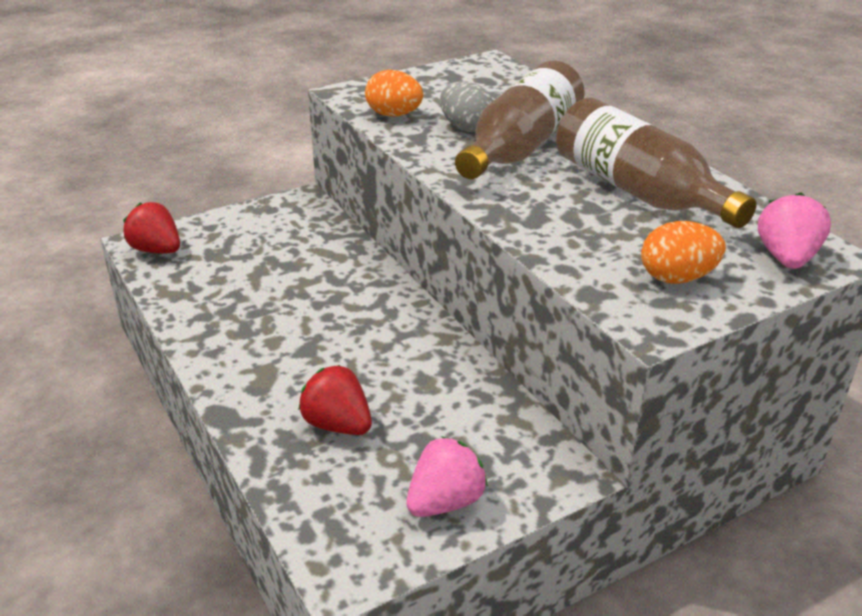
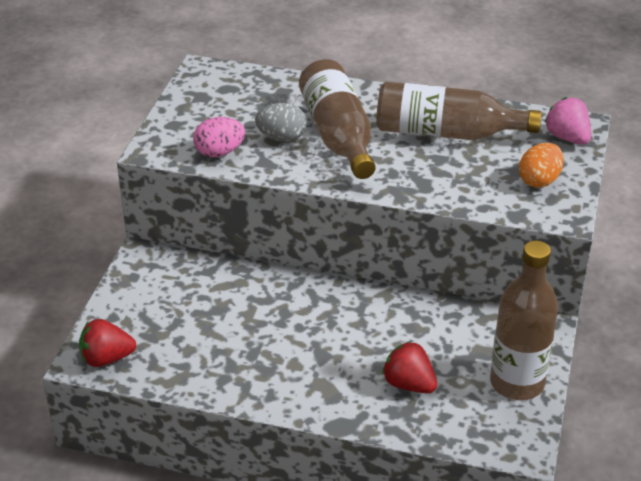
camera: 45 degrees left, 5 degrees up
red strawberry [298,365,372,435] -> red strawberry turned 45 degrees clockwise [382,341,437,393]
orange egg [365,70,423,117] -> pink egg [193,117,245,157]
pink strawberry [406,436,488,517] -> brown bottle [490,241,558,400]

